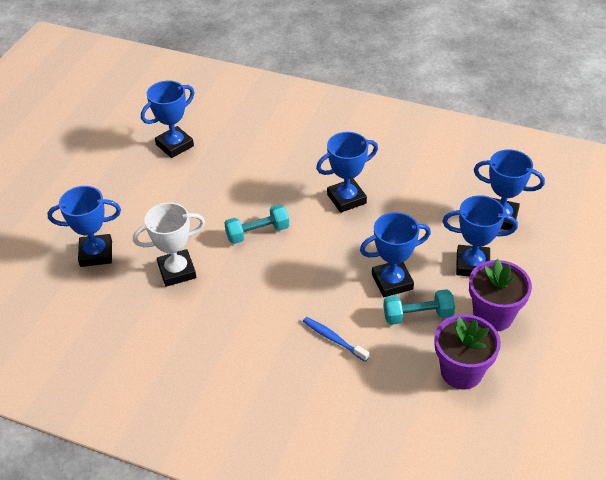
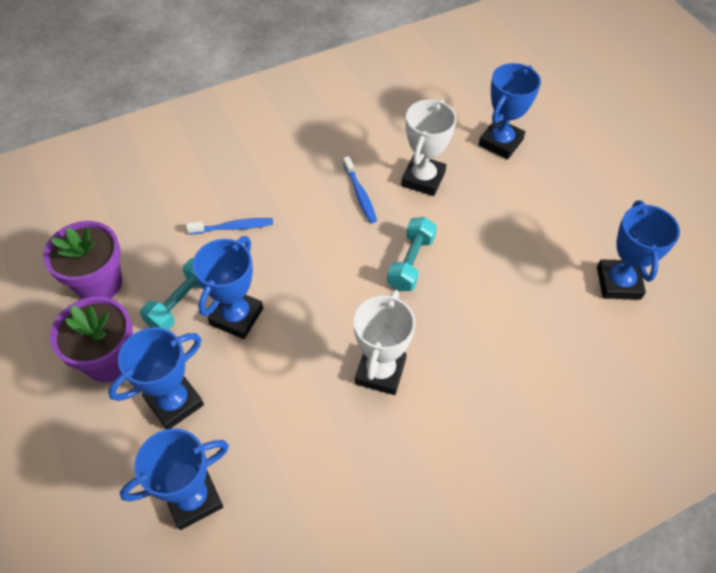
camera: 130 degrees right, 10 degrees up
blue trophy [316,132,378,213] -> white trophy [354,290,415,395]
none -> blue toothbrush [343,156,377,223]

